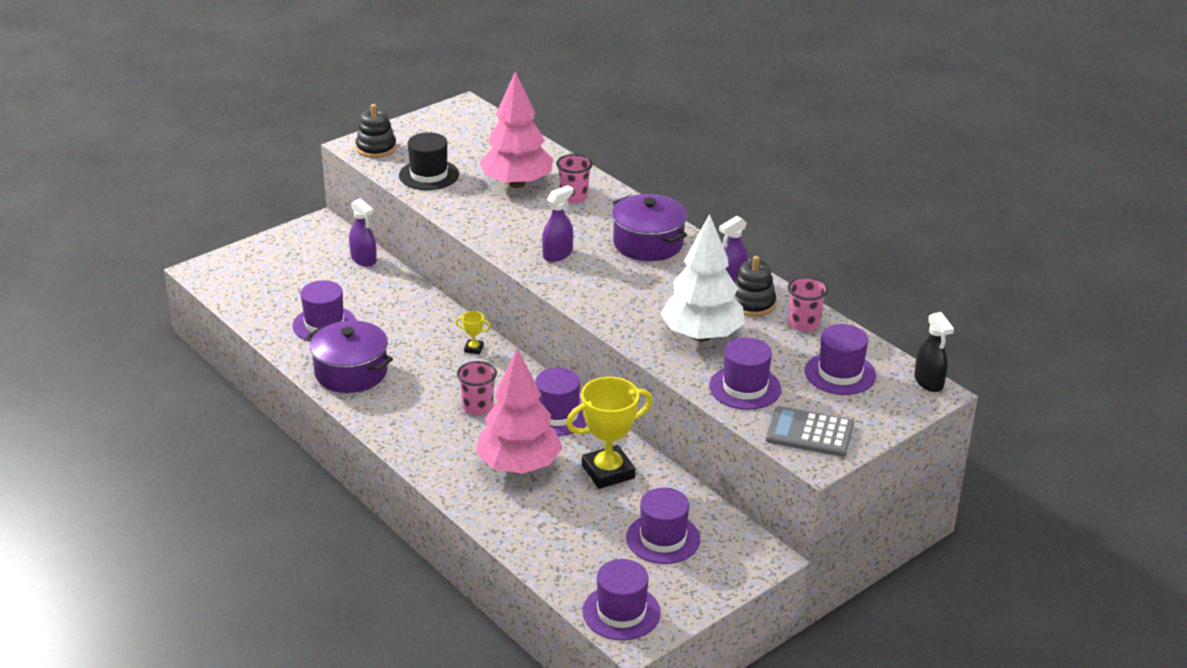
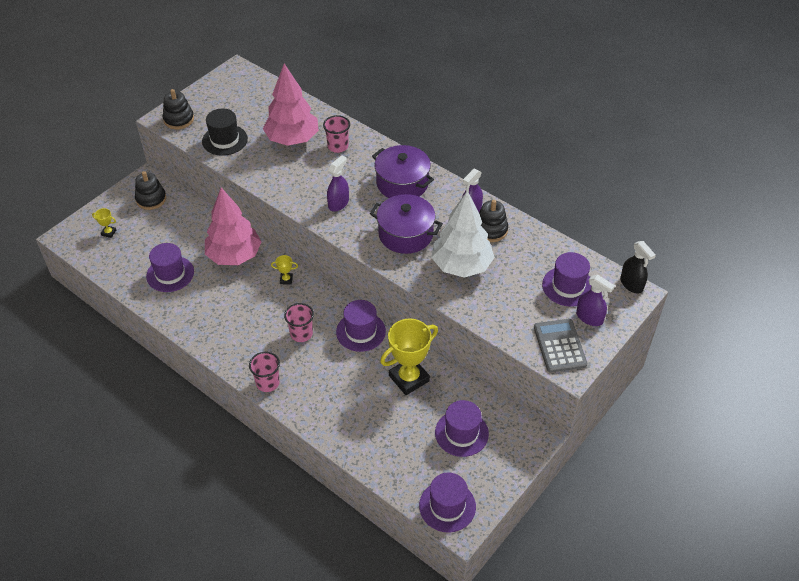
camera: 10 degrees left, 15 degrees up
purple pot [306,320,393,393] -> purple pot moved to [370,194,443,254]
purple spray bottle [349,198,377,267] -> purple spray bottle moved to [576,275,615,326]
pink tree [476,349,563,474] -> pink tree moved to [205,188,262,265]
purple hat [709,338,781,410] -> none
grey calculator [766,406,854,457] -> grey calculator turned 75 degrees clockwise [534,319,587,372]
pink cup [788,277,828,332] -> pink cup moved to [249,352,280,392]
none -> yellow trophy [92,208,116,238]
none -> black stacking toy [135,171,166,210]

